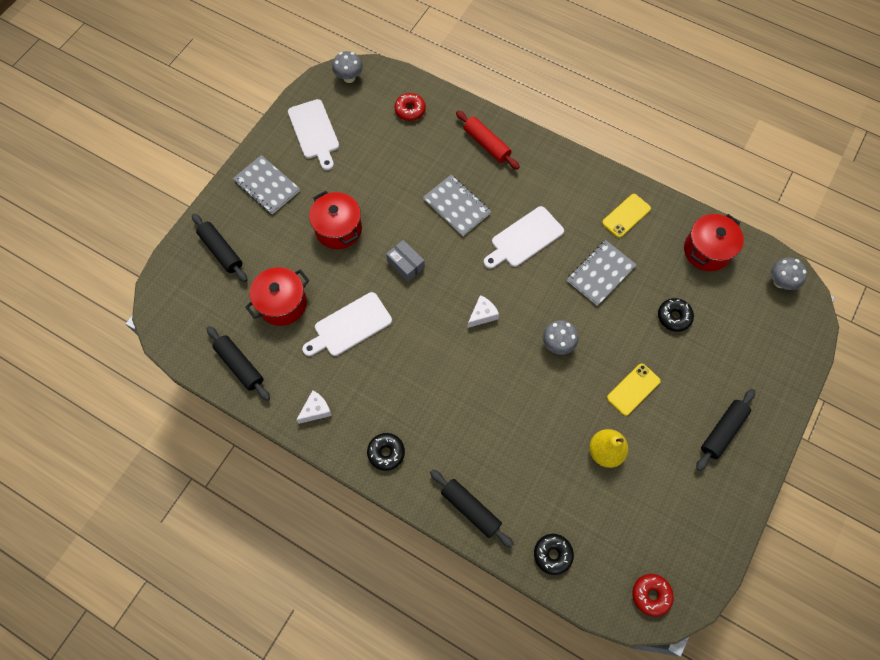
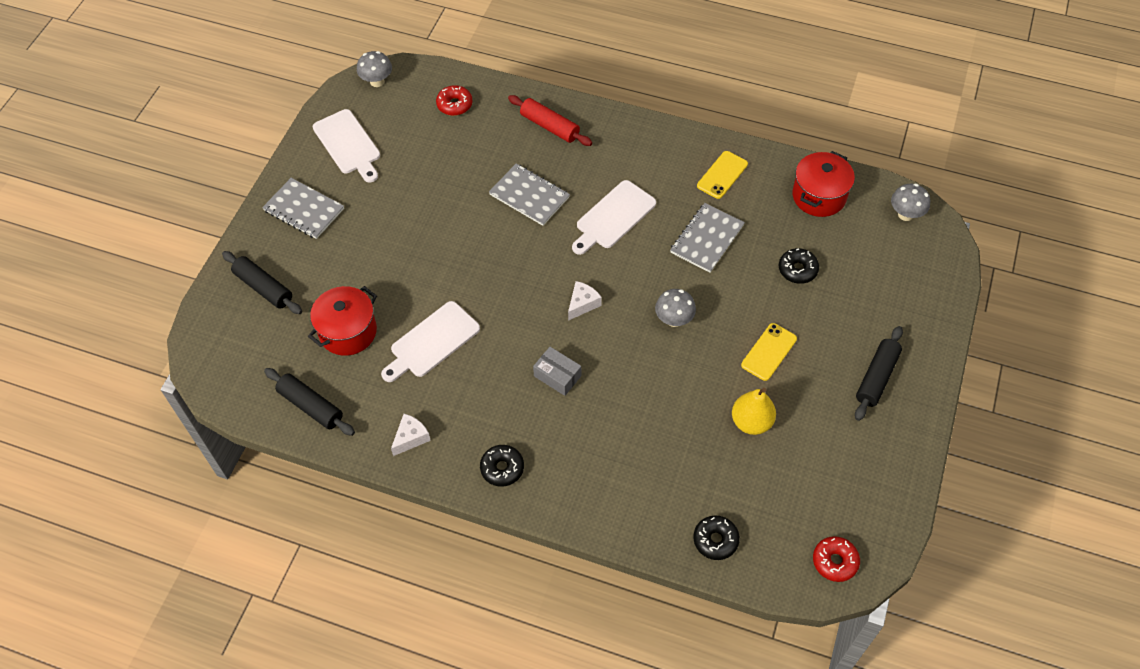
camera: 10 degrees left, 10 degrees down
red pot [309,191,362,249] -> none
grey box [386,240,425,281] -> grey box moved to [533,347,581,396]
black rolling pin [430,469,514,548] -> none

